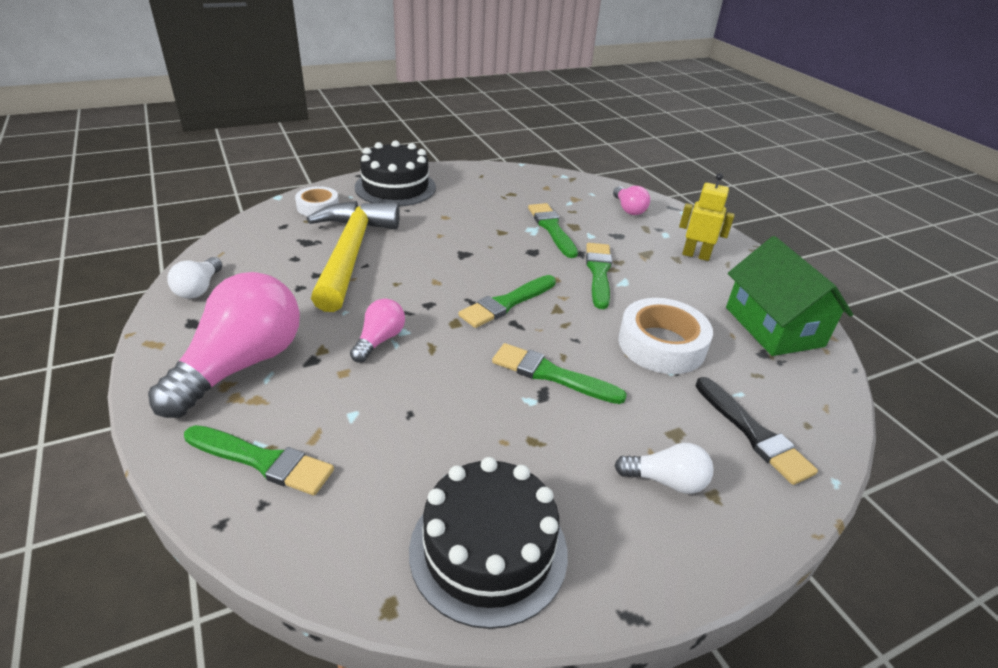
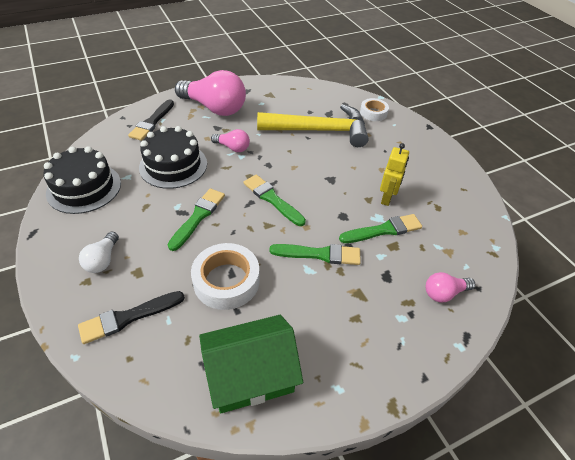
camera: 90 degrees right, 10 degrees up
white light bulb [167,257,222,299] -> none
green brush [184,425,334,495] -> black brush [128,99,174,141]
black cake [355,140,436,206] -> black cake moved to [139,126,207,189]
yellow robot [679,173,735,261] -> yellow robot moved to [380,143,409,206]

